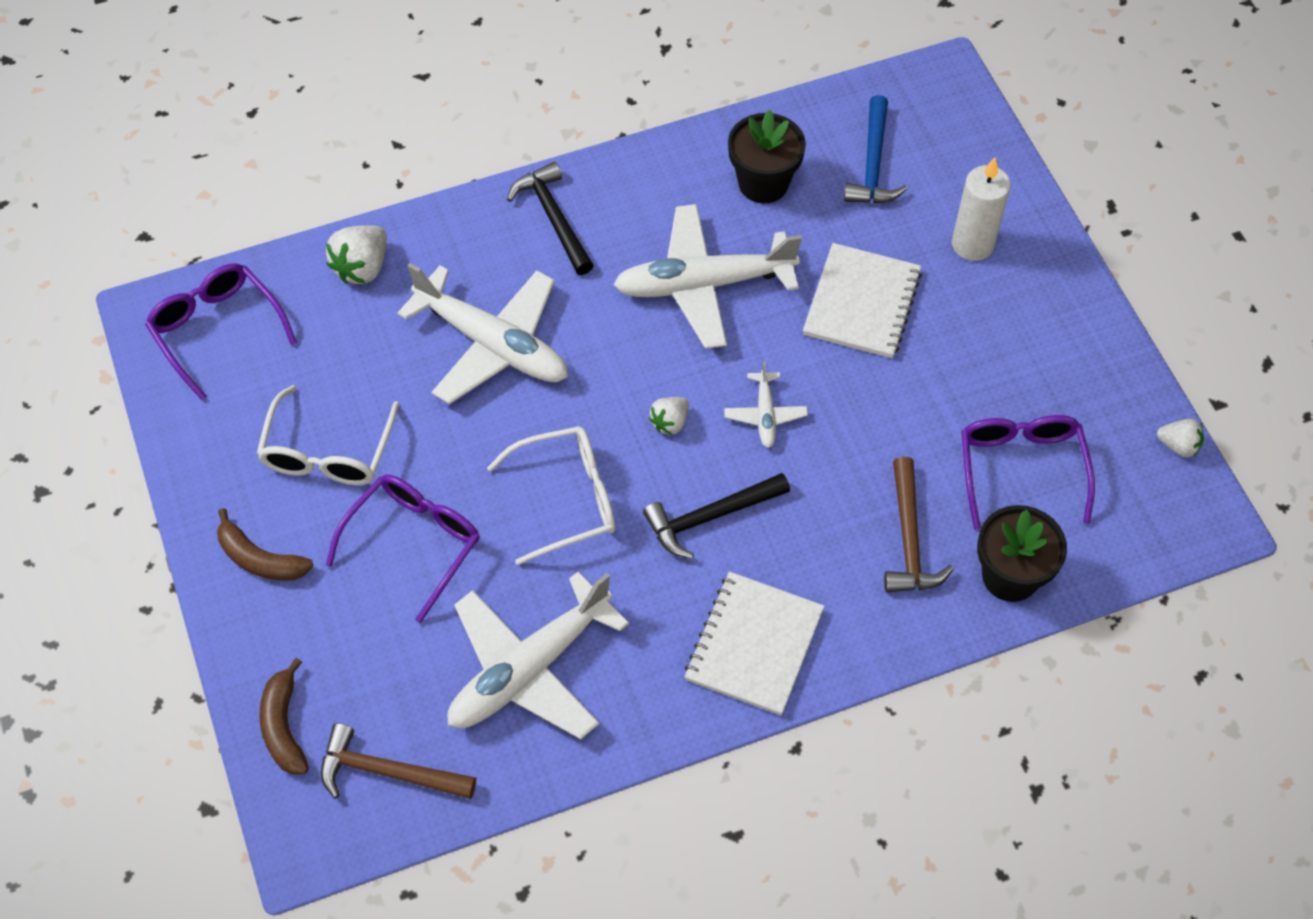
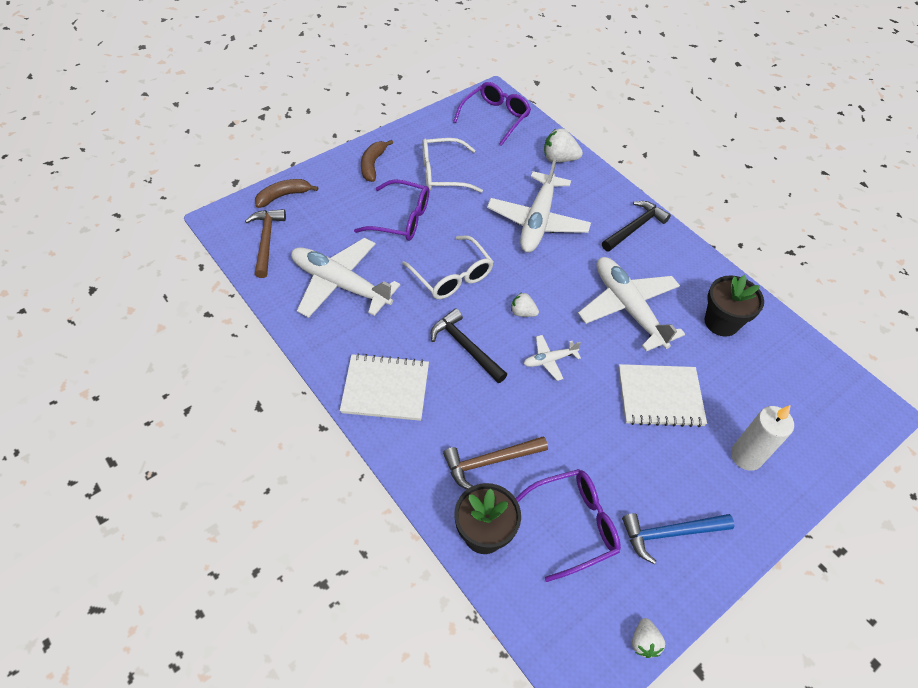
camera: 70 degrees right, 5 degrees down
blue hammer [844,95,907,203] -> blue hammer moved to [622,513,734,564]

